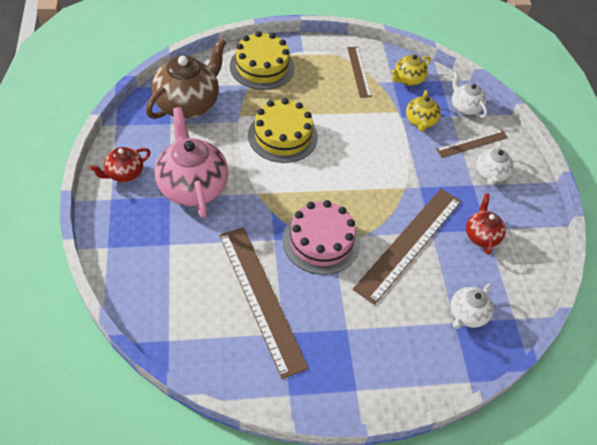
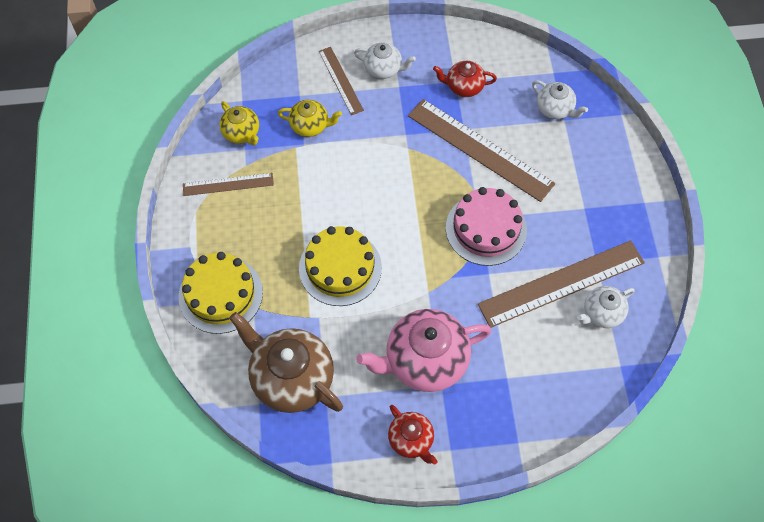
camera: 85 degrees left, 10 degrees up
white teapot [452,71,487,118] -> white teapot moved to [577,286,635,328]

